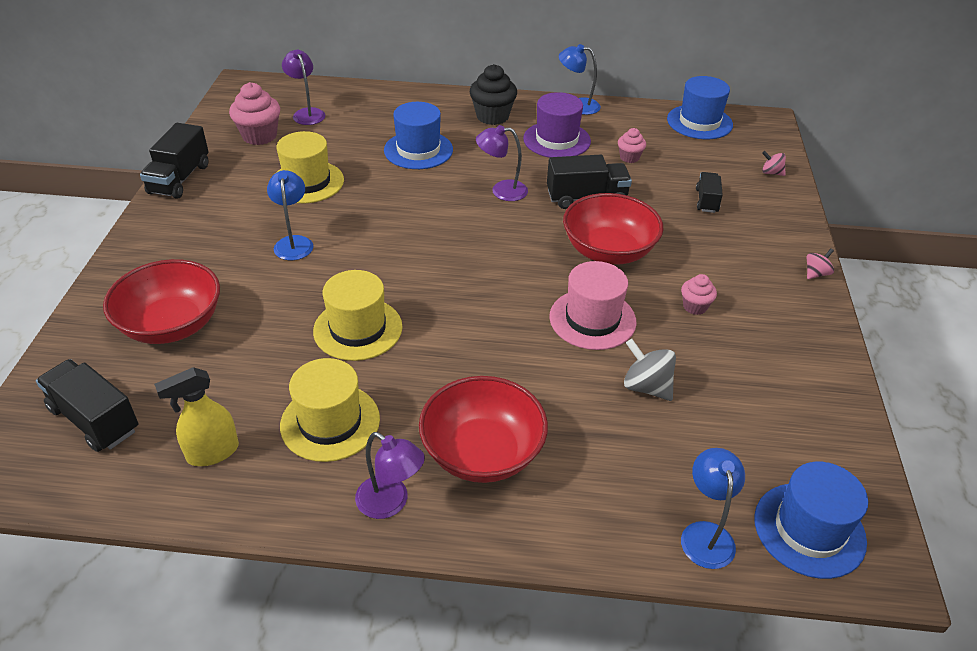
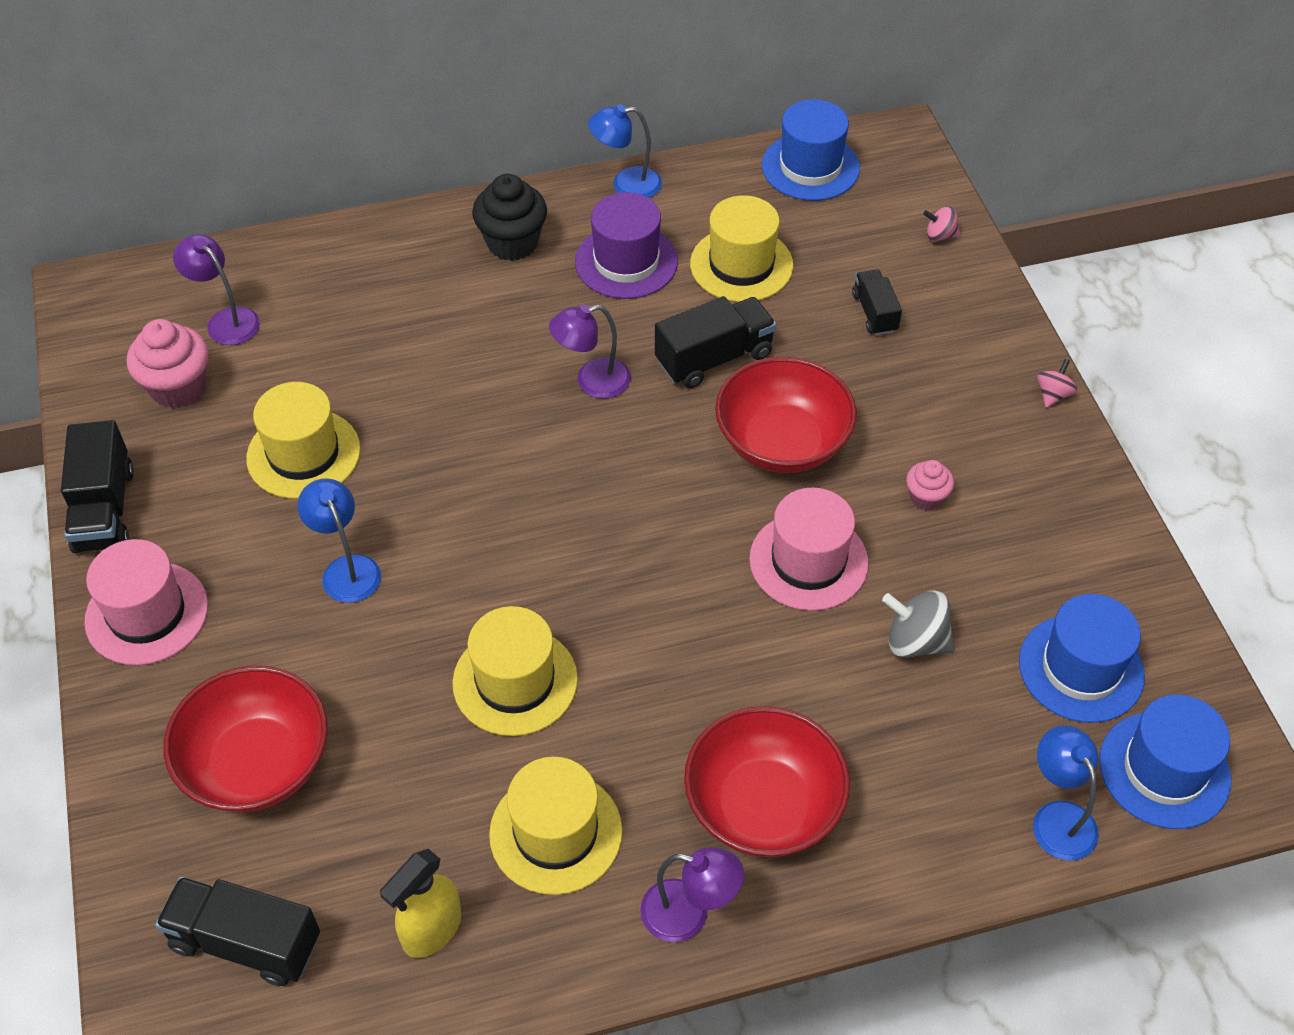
camera: 20 degrees left, 10 degrees up
blue hat [384,102,453,169] -> blue hat moved to [1019,594,1145,723]
pink cupcake [618,128,646,163] -> yellow hat [690,195,793,302]
none -> pink hat [84,539,208,665]

